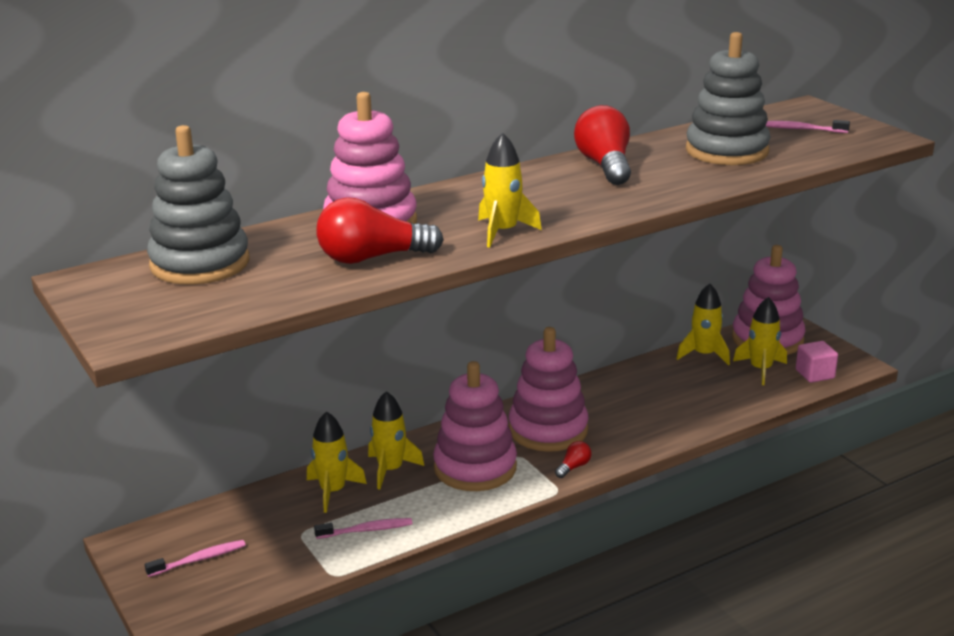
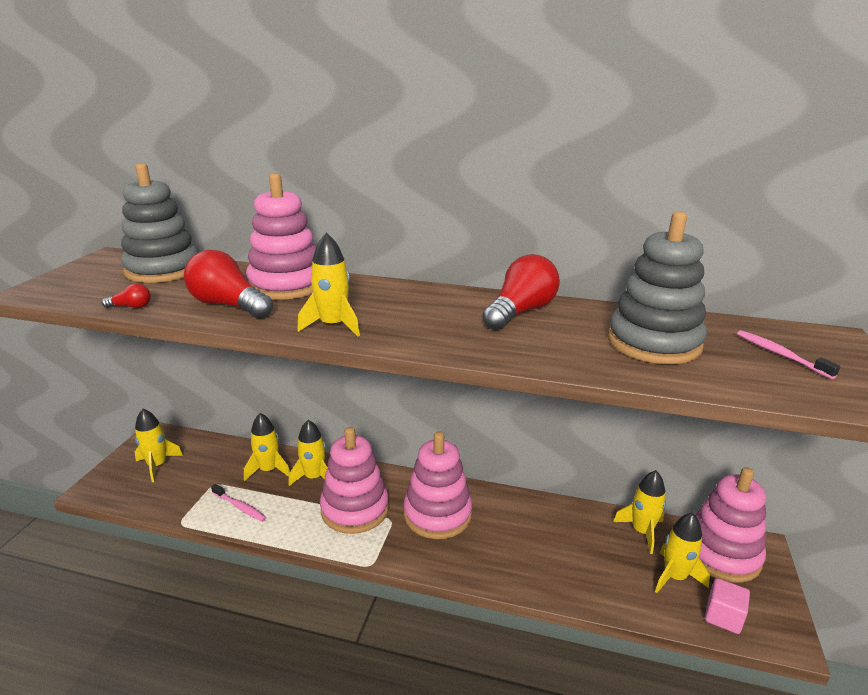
camera: 45 degrees right, 0 degrees up
pink toothbrush [145,540,246,577] -> yellow rocket [135,409,183,482]
red light bulb [555,441,591,478] -> red light bulb moved to [101,283,151,308]

